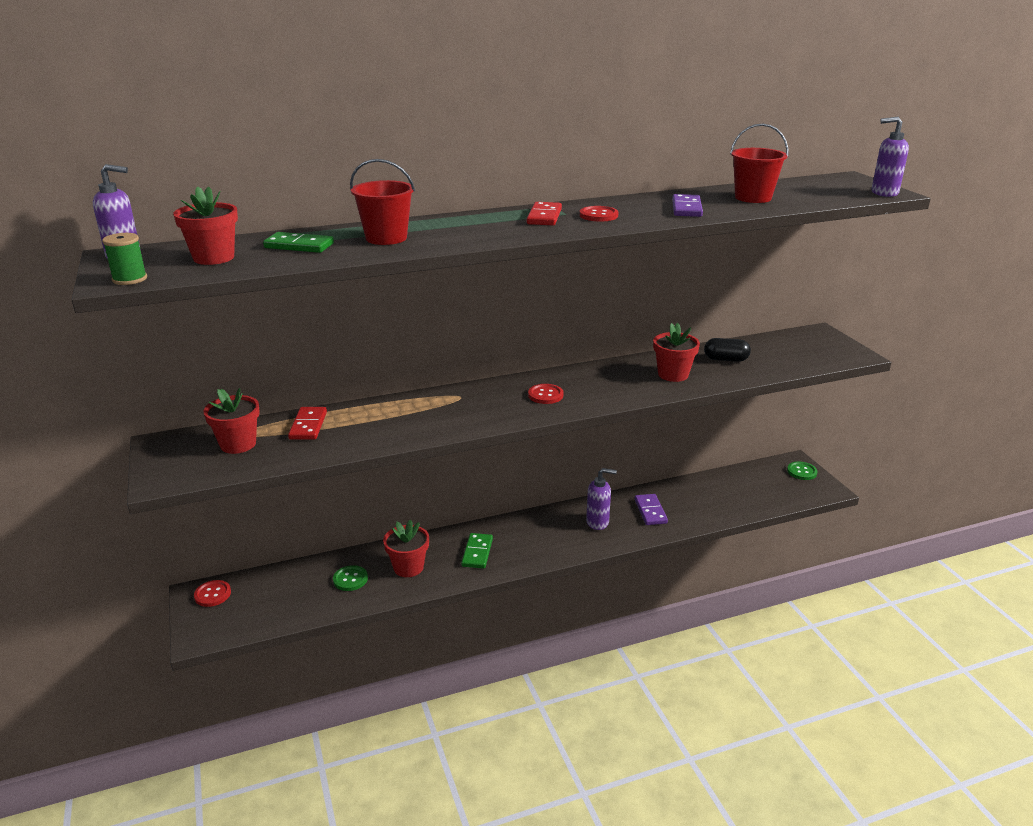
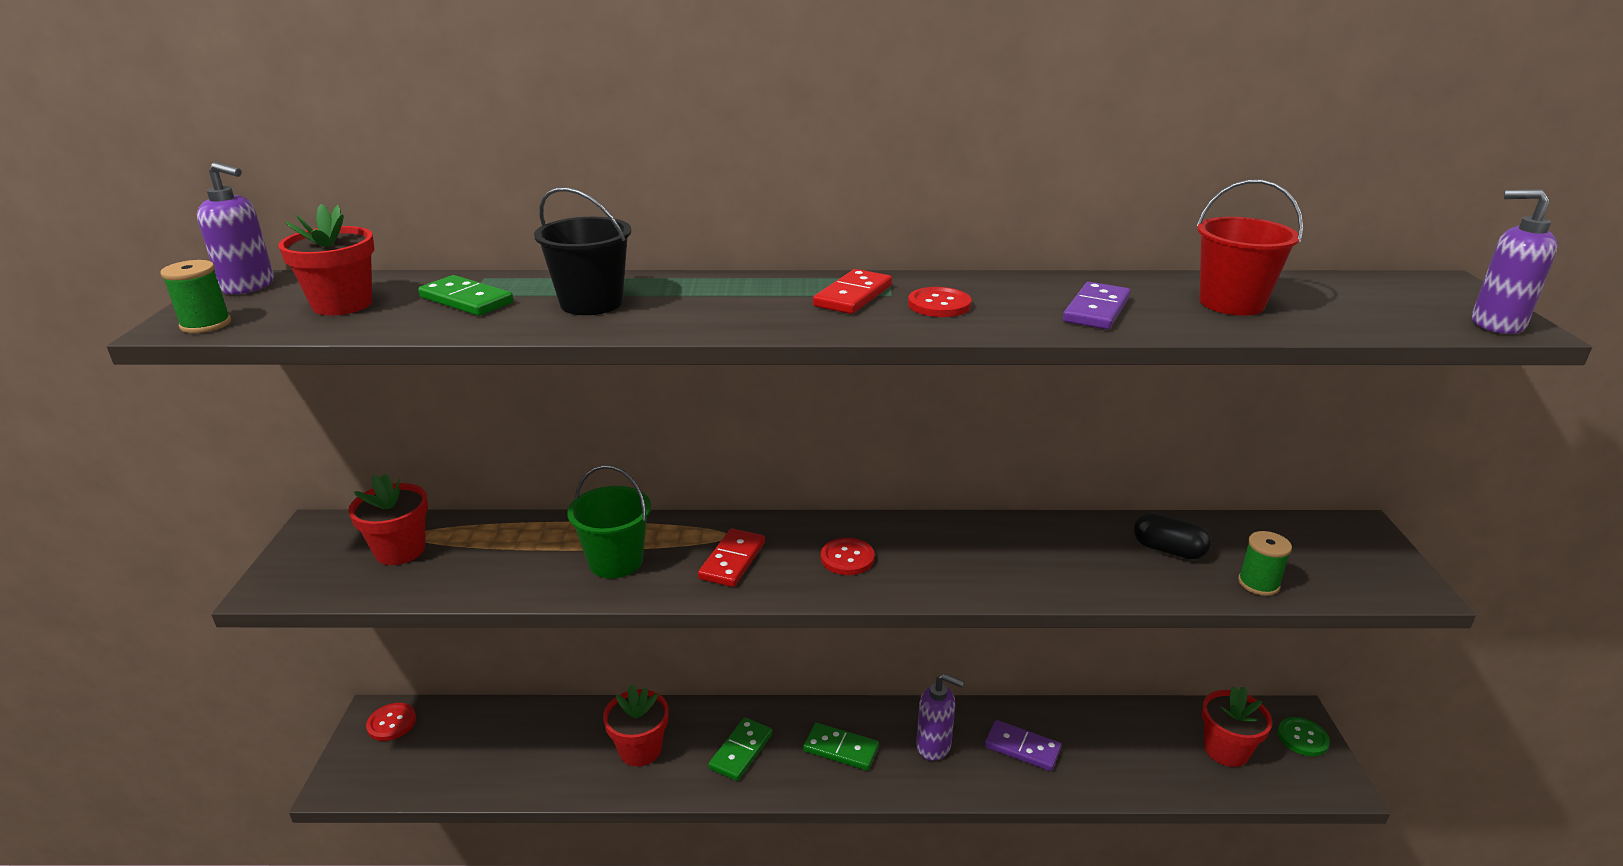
camera: 20 degrees right, 0 degrees up
red domino [288,407,327,440] -> red domino moved to [698,528,765,587]
green button [333,565,368,591] -> none
red bucket [350,159,415,245] -> black bucket [534,187,632,315]
purple domino [635,494,668,525] -> purple domino turned 75 degrees counterclockwise [985,720,1061,771]
red flower pot [653,323,700,382] -> red flower pot moved to [1202,686,1272,767]
none -> green bucket [567,465,651,578]
none -> green domino [803,723,879,770]
none -> green spool [1238,531,1292,596]

